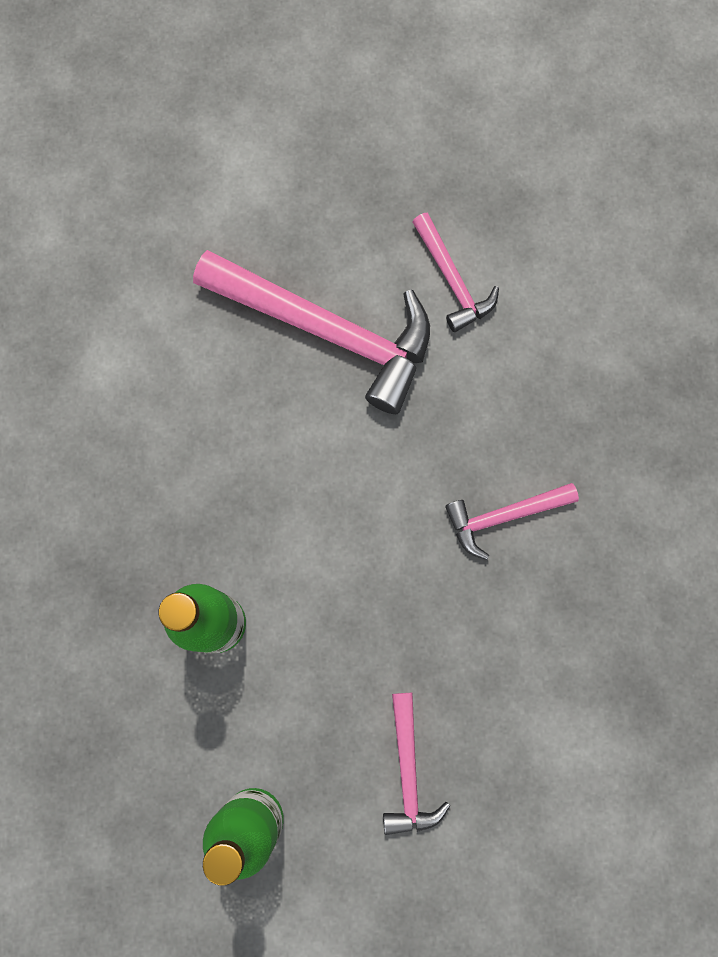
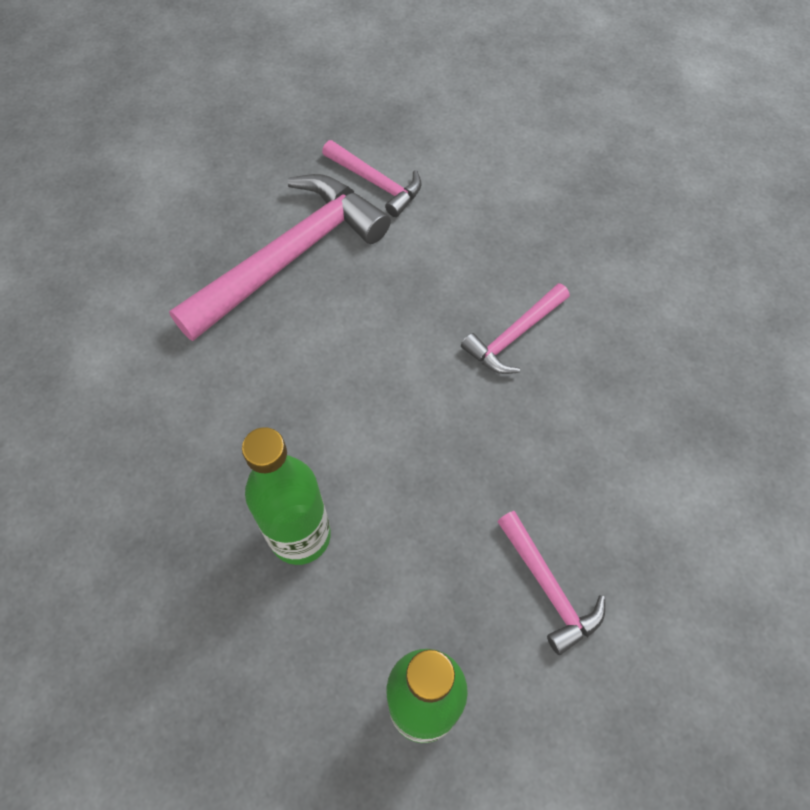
camera: 25 degrees left, 15 degrees down
pink hammer [193,250,430,414] -> pink hammer turned 45 degrees counterclockwise [169,174,391,341]

